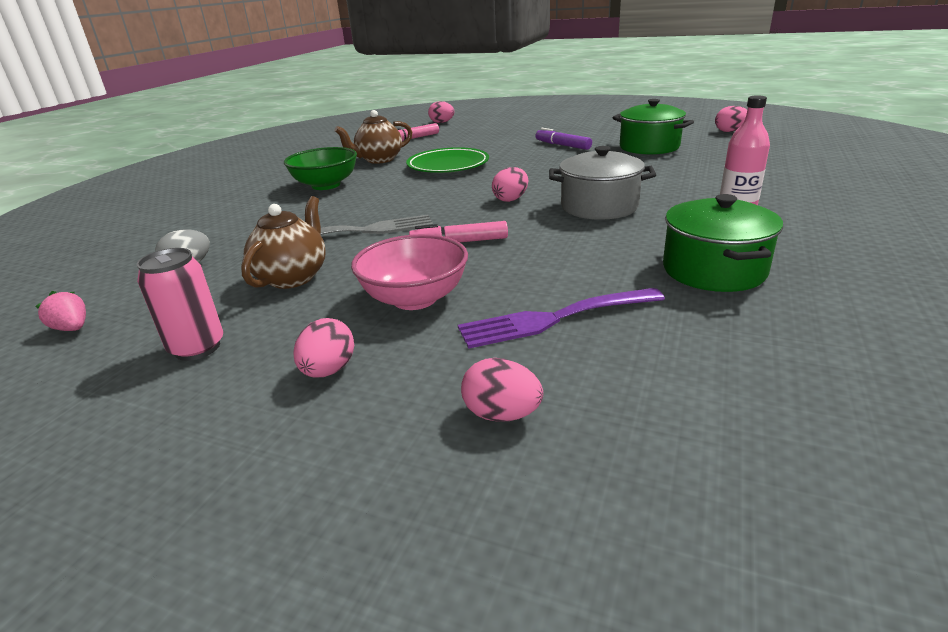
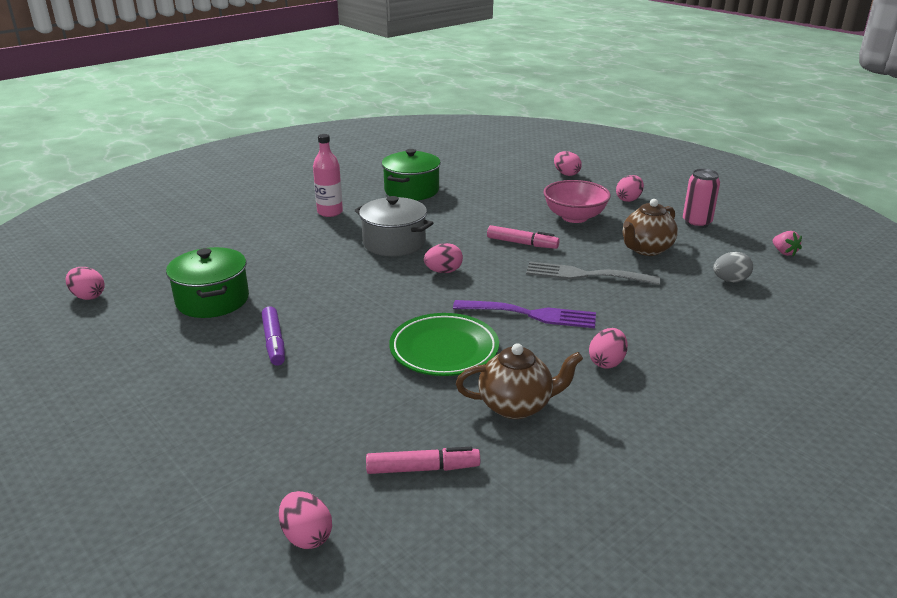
camera: 155 degrees left, 0 degrees up
green bowl [284,147,357,190] -> pink egg [589,328,628,369]
purple fork [458,288,665,349] -> purple fork moved to [453,300,596,328]

